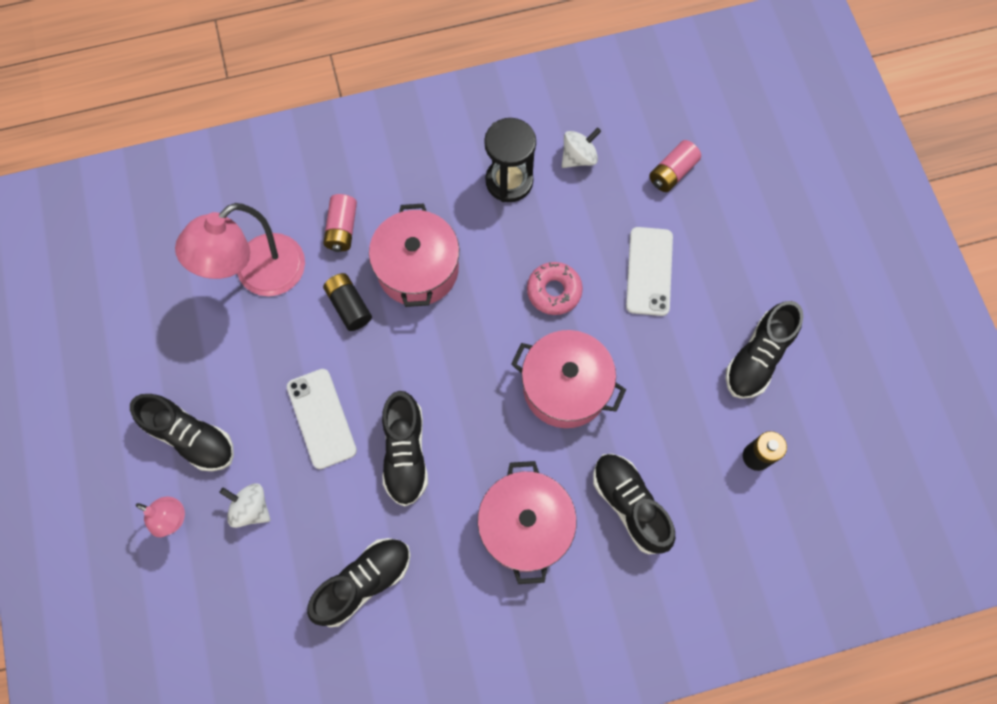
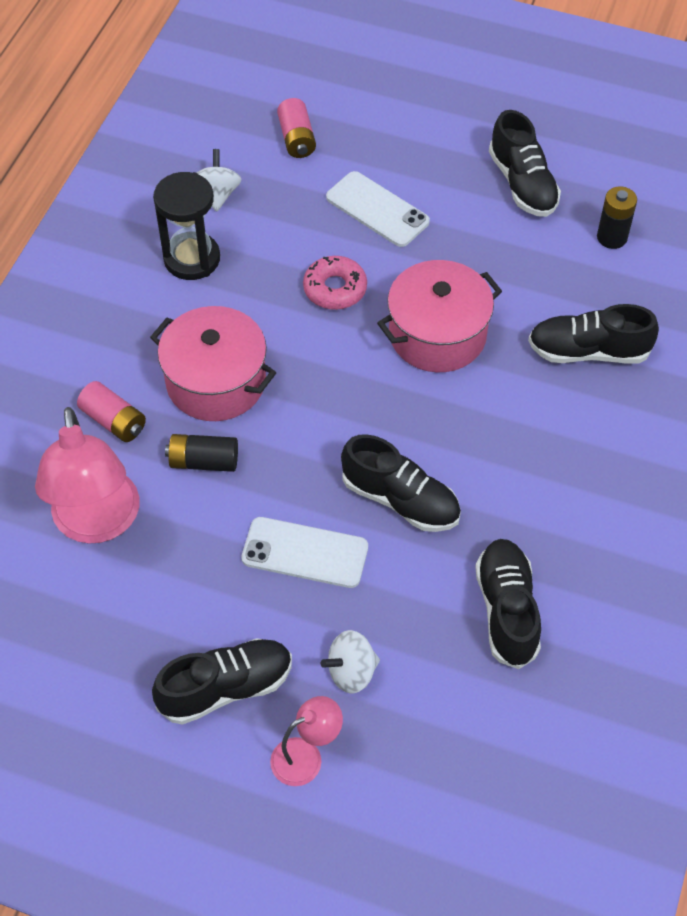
camera: 55 degrees left, 15 degrees down
pink pot [477,461,577,584] -> none

